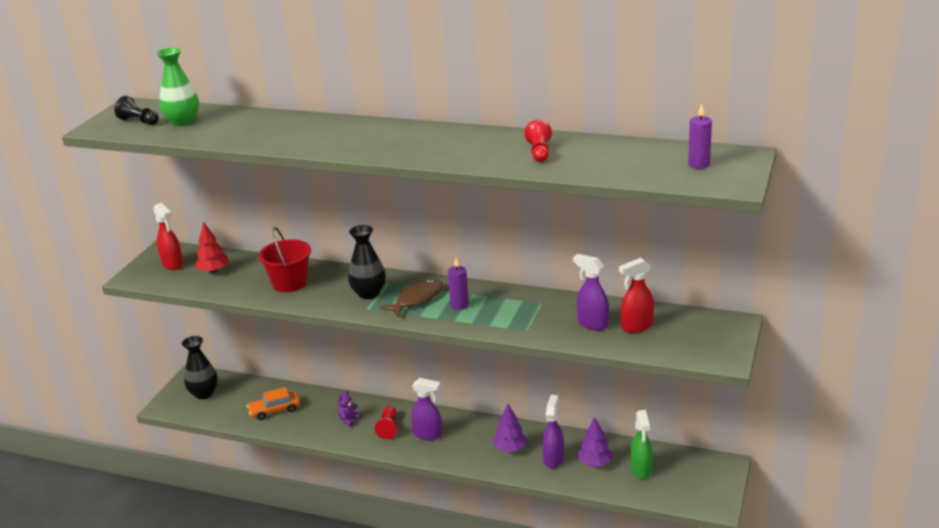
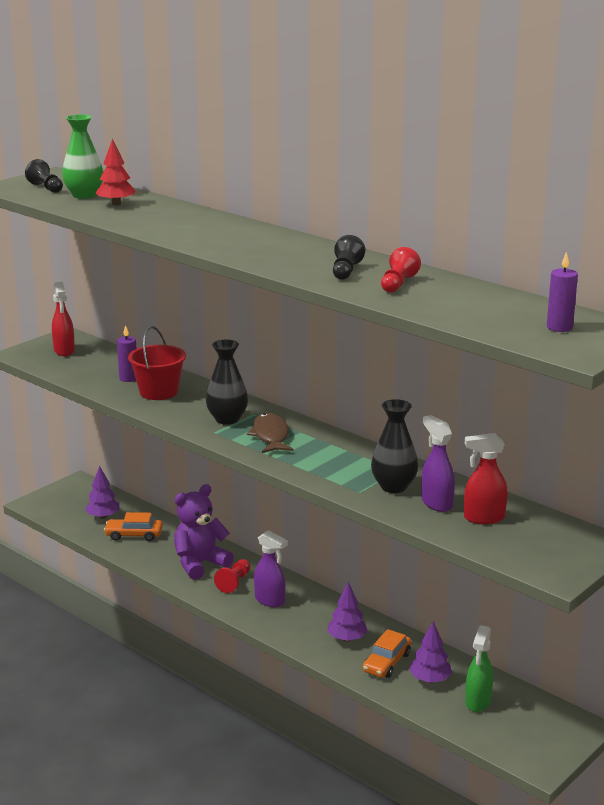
camera: 20 degrees right, 5 degrees down
black vase [182,336,218,399] -> black vase moved to [371,399,418,493]
red tree [195,222,229,273] -> red tree moved to [95,138,136,206]
purple teddy bear [338,390,361,427] -> purple teddy bear [174,484,234,580], size x2.29
brown fish [380,279,443,317] -> brown fish turned 75 degrees counterclockwise [247,413,293,453]
purple candle [448,258,469,310] -> purple candle moved to [117,325,136,382]
purple spray bottle [542,395,564,469] -> orange car [363,629,412,678]
none -> purple tree [85,466,120,519]
none -> black pawn [333,235,365,280]

